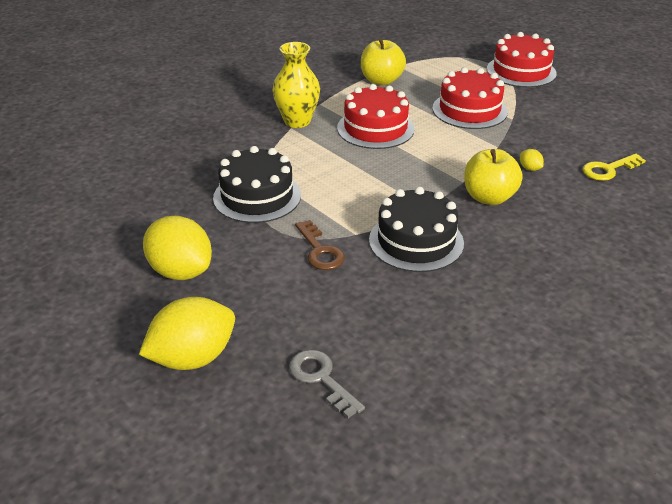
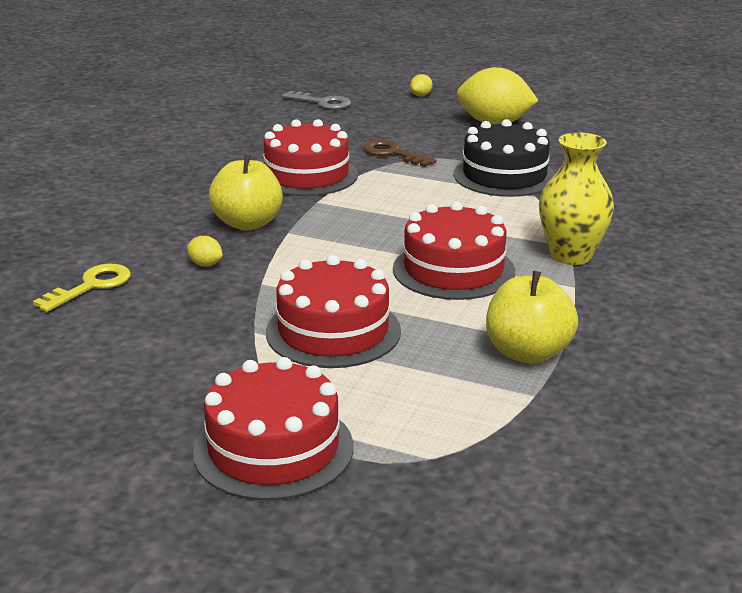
camera: 155 degrees right, 10 degrees down
yellow lemon [139,297,235,370] -> yellow lemon [410,74,433,96], size x0.41
black cake [369,187,464,272] -> red cake [264,119,358,196]

